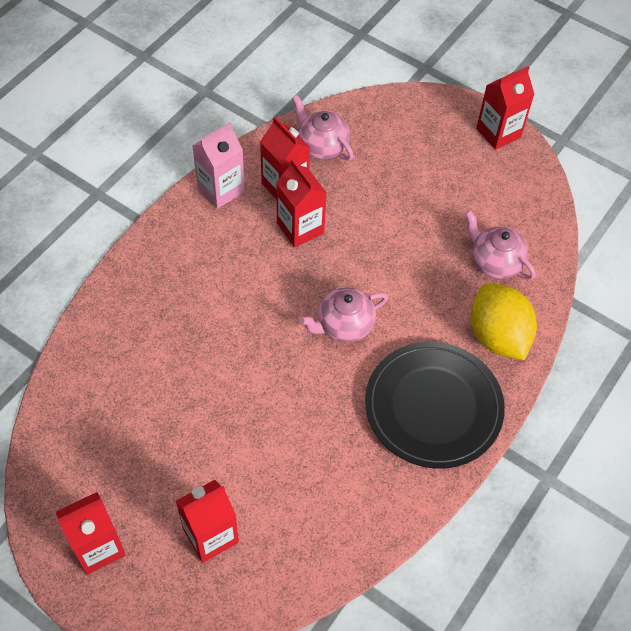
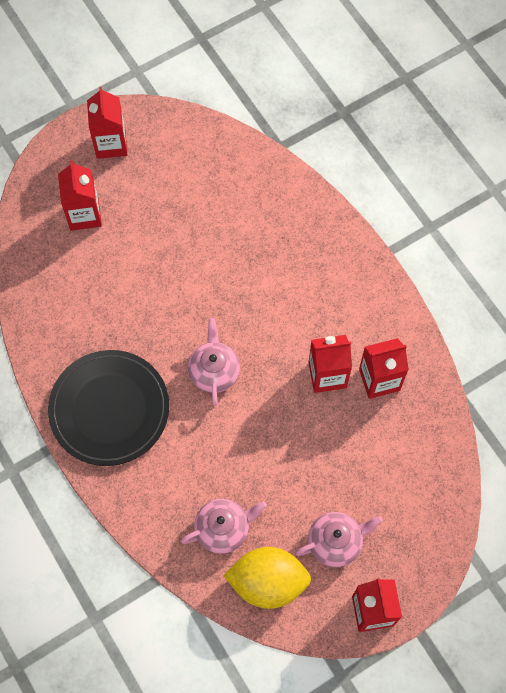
camera: 115 degrees right, 10 degrees up
pink carton [192,122,245,208] -> none
pink teapot [292,95,353,161] -> pink teapot moved to [295,512,383,567]
yellow lemon [471,283,537,360] -> yellow lemon moved to [223,547,311,609]

